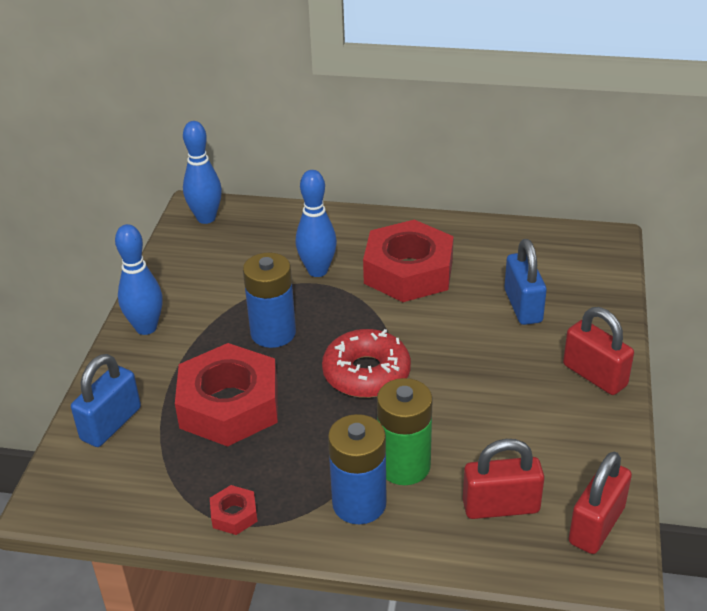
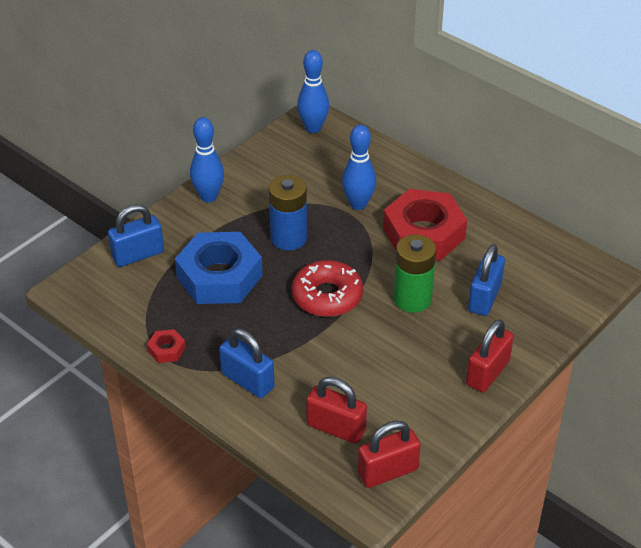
camera: 30 degrees right, 5 degrees up
red nut [175,343,278,447] -> blue nut [175,232,263,304]
blue battery [328,414,387,524] -> blue padlock [219,329,275,398]
green battery [377,378,433,485] -> green battery moved to [393,234,436,313]
red padlock [563,307,634,395] -> red padlock turned 45 degrees clockwise [466,319,514,393]

